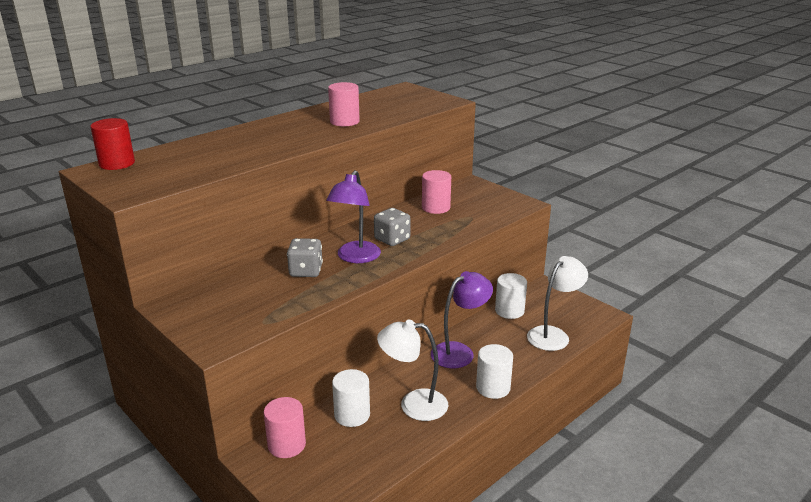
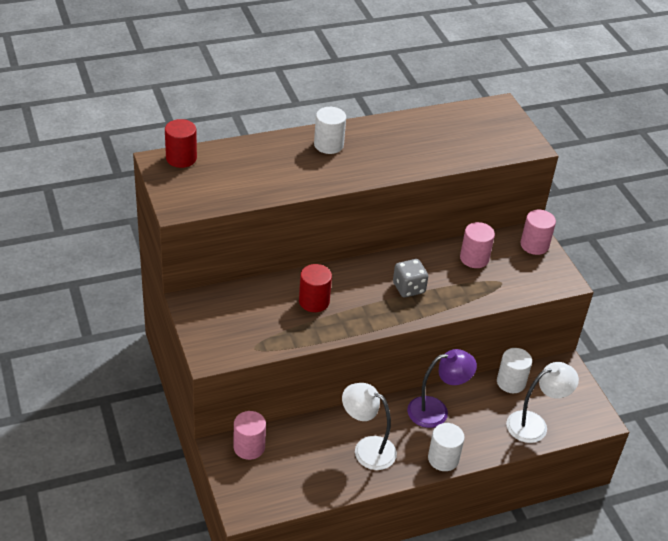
camera: 20 degrees right, 15 degrees up
grey dice [287,238,323,277] -> red cylinder [299,264,332,312]
purple lamp [326,170,381,263] -> none
pink cylinder [328,82,360,126] -> pink cylinder moved to [521,210,556,255]
white cylinder [332,369,370,427] -> white cylinder moved to [314,107,346,154]

